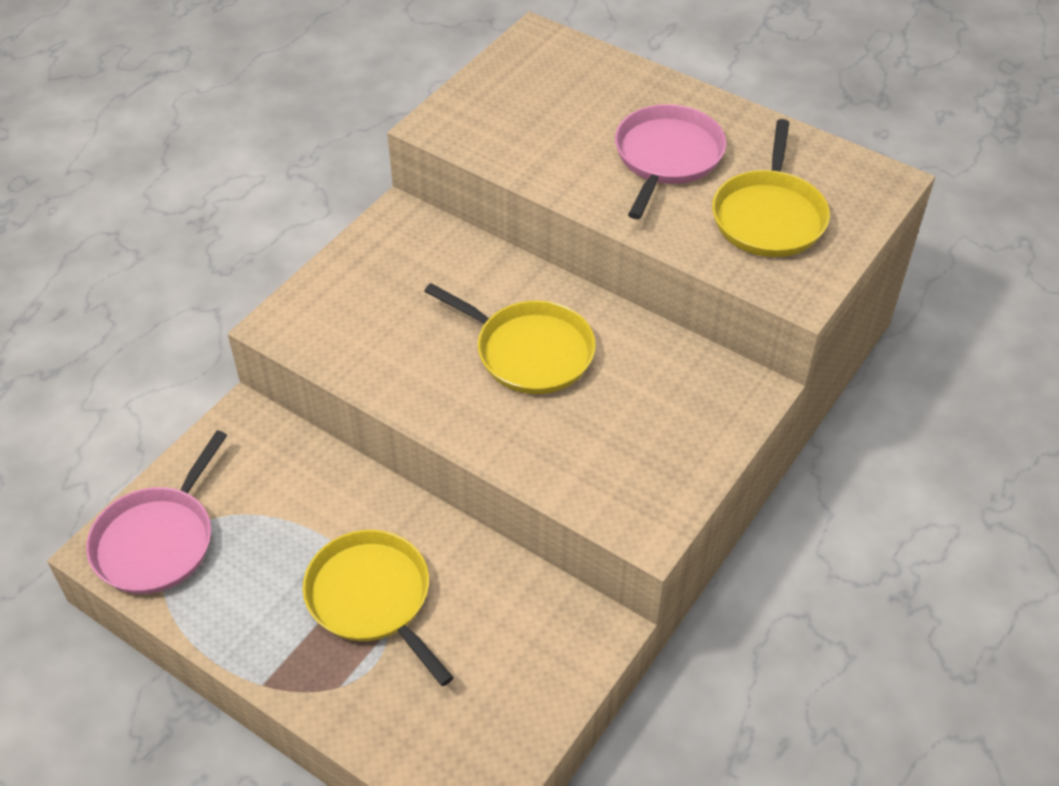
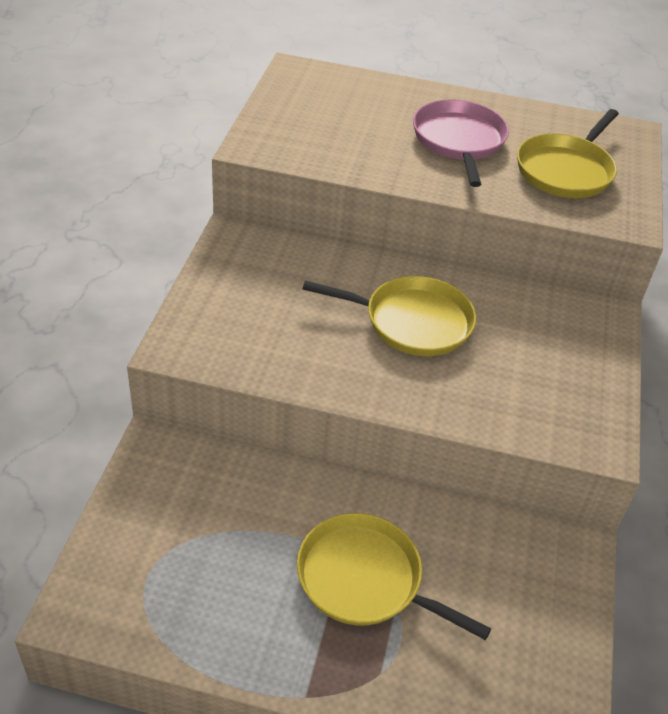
camera: 25 degrees left, 5 degrees down
pink pan [86,430,227,594] -> none
yellow pan [712,119,830,257] -> yellow pan turned 45 degrees clockwise [517,109,619,198]

